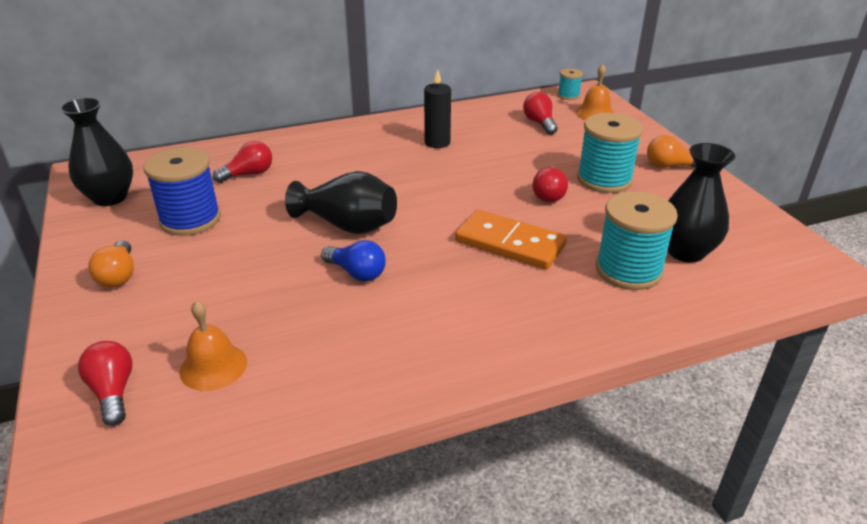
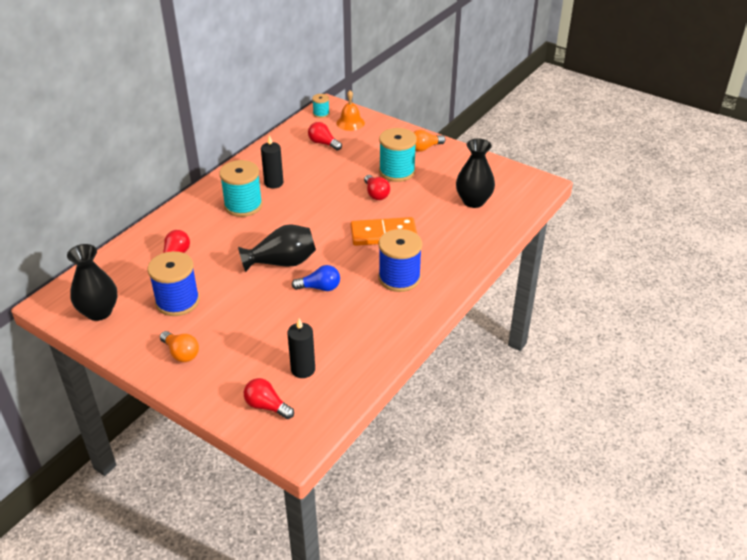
camera: 35 degrees left, 5 degrees up
orange bell [180,301,247,391] -> black candle [287,318,315,378]
turquoise spool [596,191,678,290] -> turquoise spool moved to [219,160,263,217]
none -> blue spool [378,229,422,292]

